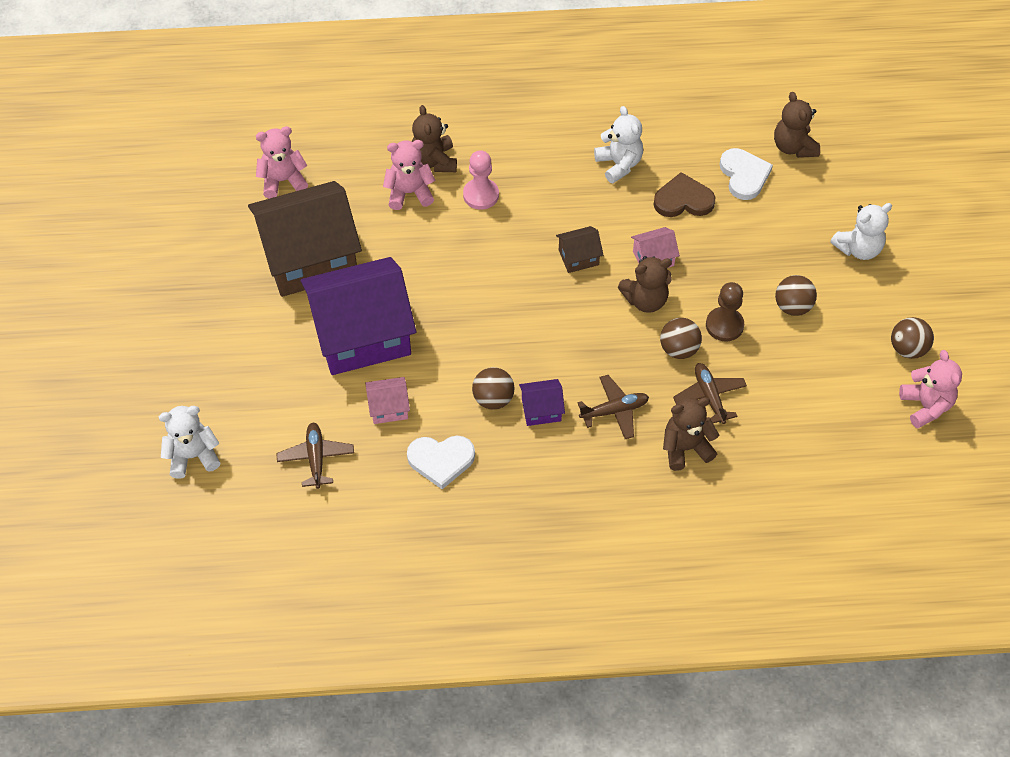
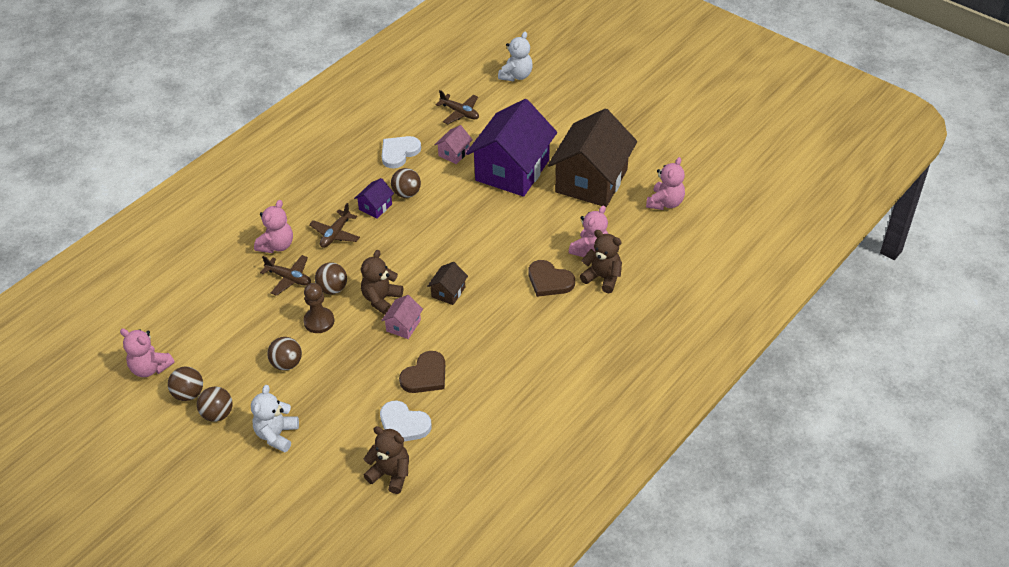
camera: 135 degrees right, 10 degrees down
pink pawn [463,150,499,210] -> brown heart [528,260,575,297]
white teddy bear [594,106,643,183] -> none
brown teddy bear [663,397,719,471] -> pink teddy bear [254,200,293,253]
none -> brown ball [197,387,233,422]

